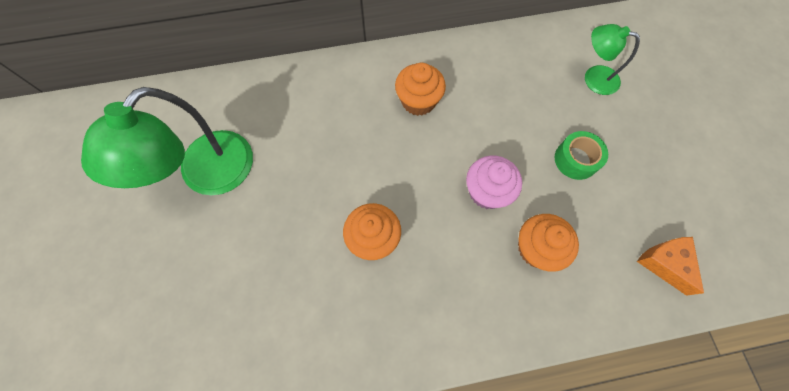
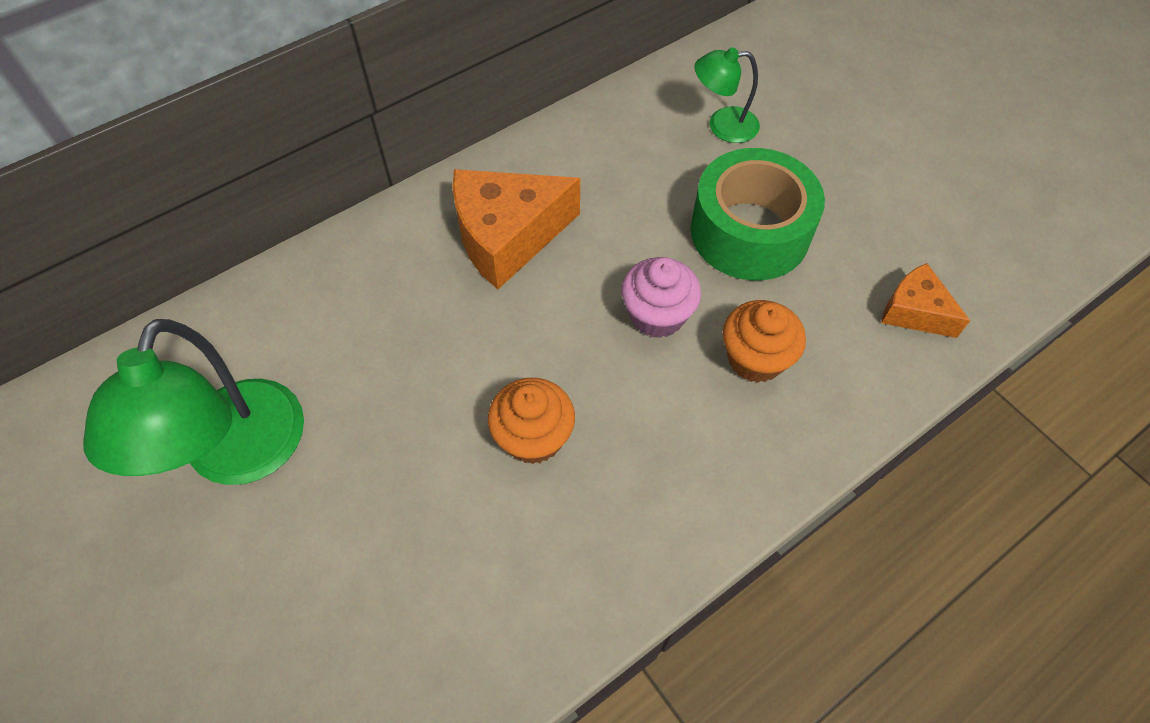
camera: 25 degrees left, 10 degrees down
orange cupcake [395,63,446,116] -> orange cheese [452,169,580,289]
green tape [555,131,608,180] -> green tape [691,148,825,281], size x1.95

